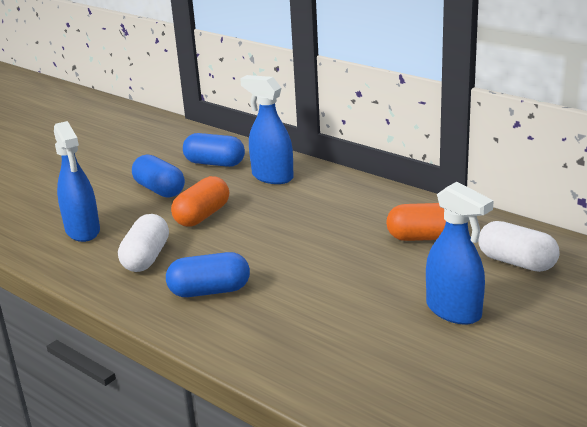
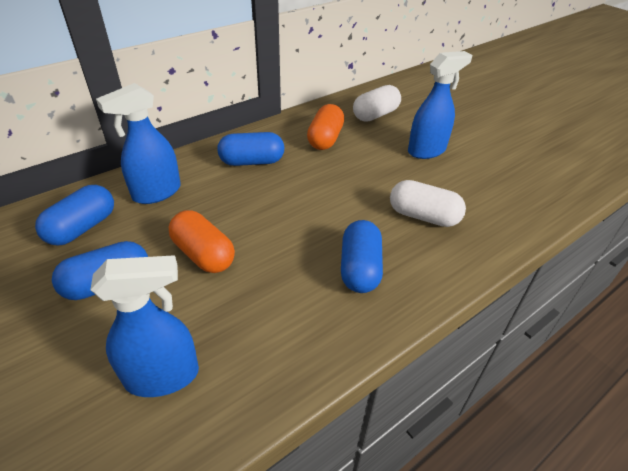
camera: 80 degrees left, 15 degrees up
white capsule [118,214,169,272] -> white capsule moved to [390,180,466,227]
none -> blue capsule [217,132,284,166]

